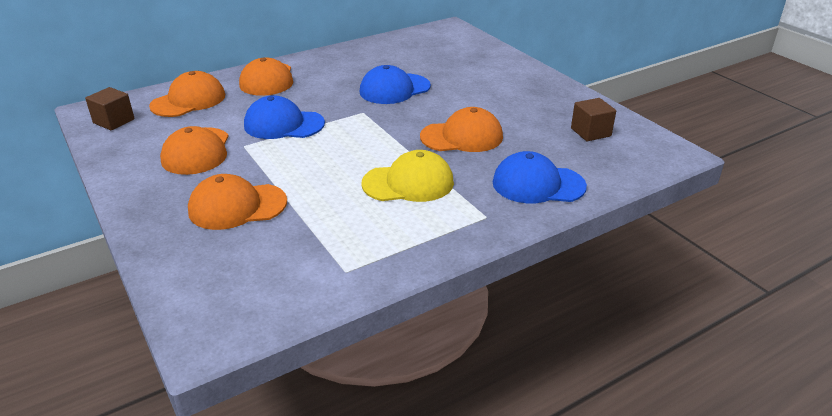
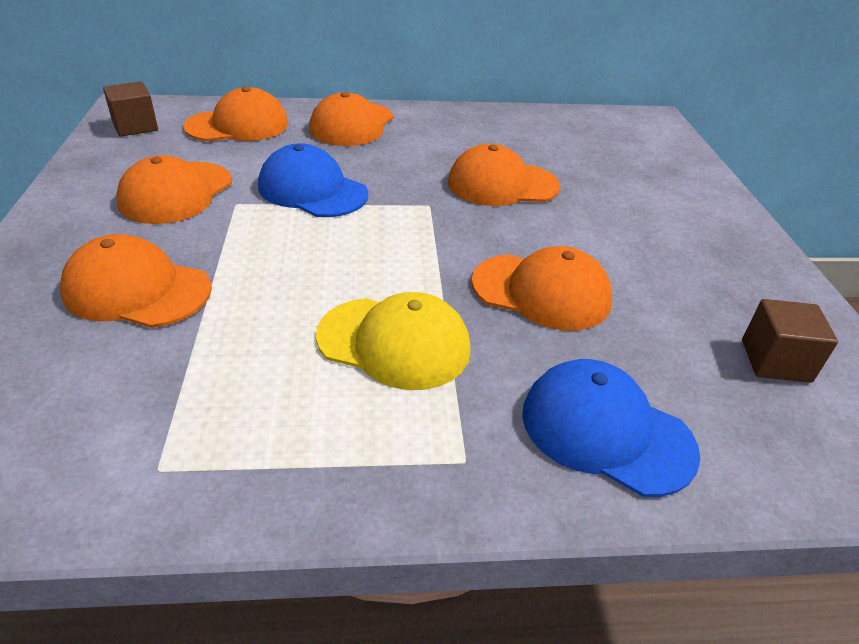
camera: 25 degrees right, 5 degrees up
blue cap [359,65,431,104] -> orange cap [448,144,560,206]

